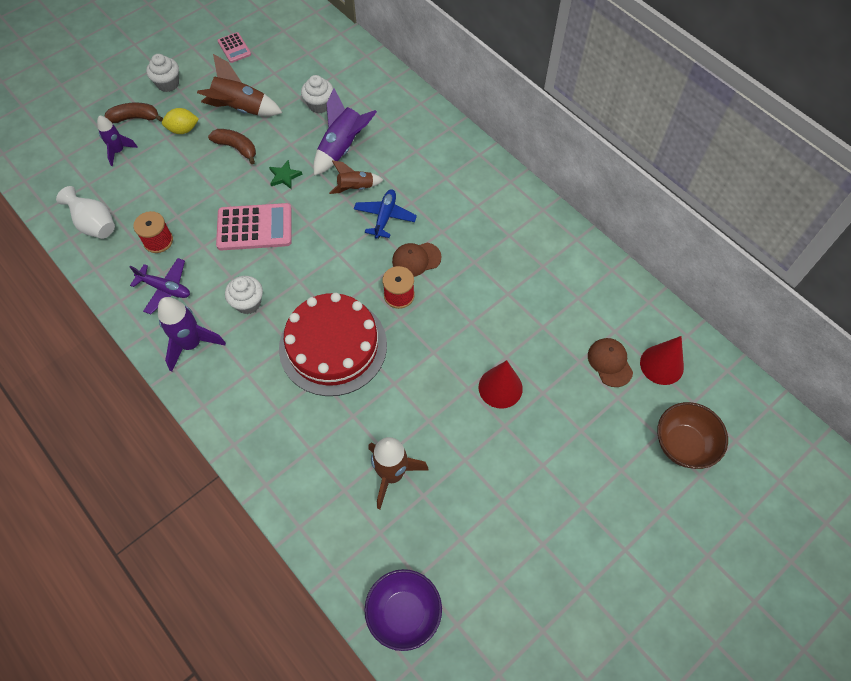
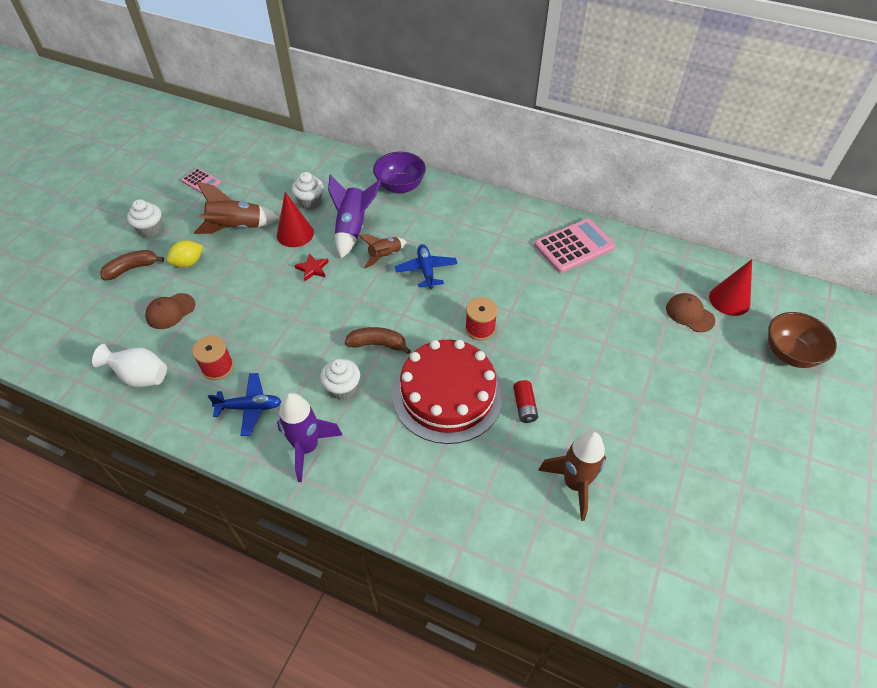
camera: 25 degrees left, 10 degrees down
purple rocket [97,115,138,166] -> none
purple plane [130,258,190,314] -> blue plane [208,373,282,436]
brown banana [208,129,256,164] -> brown banana moved to [345,327,411,354]
pink calculator [216,203,292,251] -> pink calculator moved to [534,219,616,273]
green star [269,160,302,189] -> red star [294,253,329,281]
purple bowl [364,569,442,651] -> purple bowl moved to [373,152,426,194]
brown cap [392,242,442,277] -> brown cap moved to [145,293,195,329]
red cone [479,360,523,409] -> red cone moved to [277,192,314,247]
none -> red battery [513,380,538,423]

